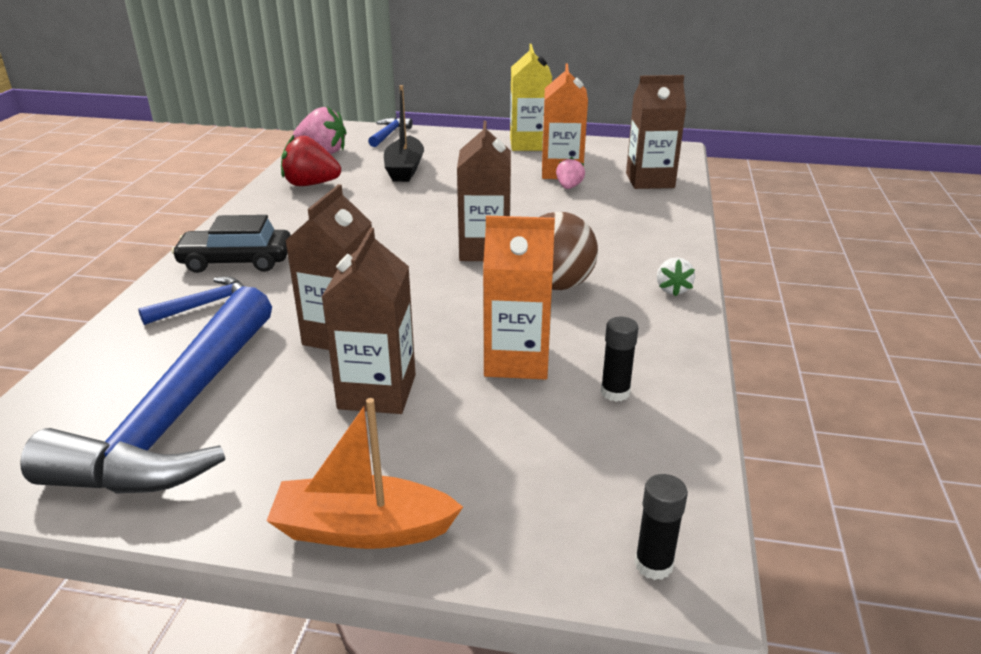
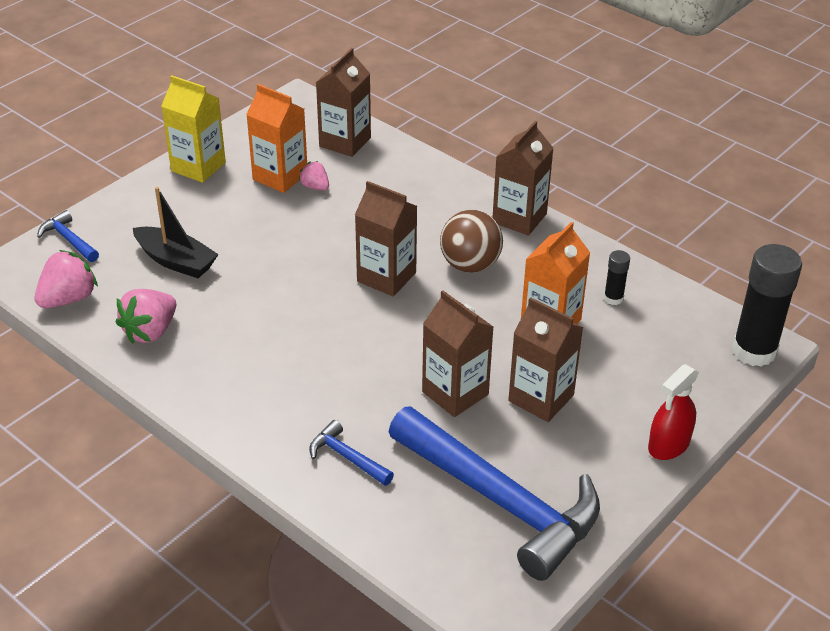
camera: 60 degrees left, 10 degrees up
blue hammer [138,277,244,325] -> blue hammer turned 45 degrees counterclockwise [309,420,394,486]
black car [171,215,291,273] -> none
orange boat [267,398,463,549] -> red spray bottle [648,364,699,460]
red strawberry [281,135,341,186] -> pink strawberry [116,289,176,344]
black glue stick [634,474,688,580] -> black glue stick [732,244,802,366], size x2.12
white strawberry [657,257,695,297] -> brown carton [492,121,554,236]

